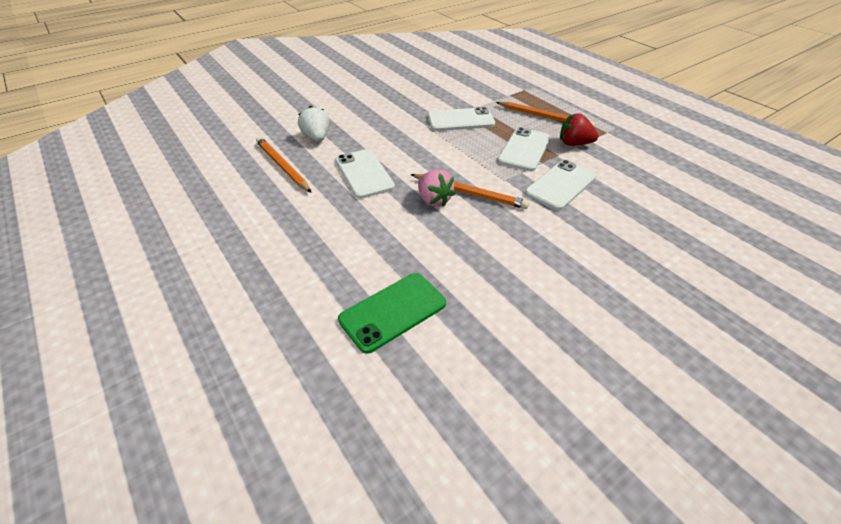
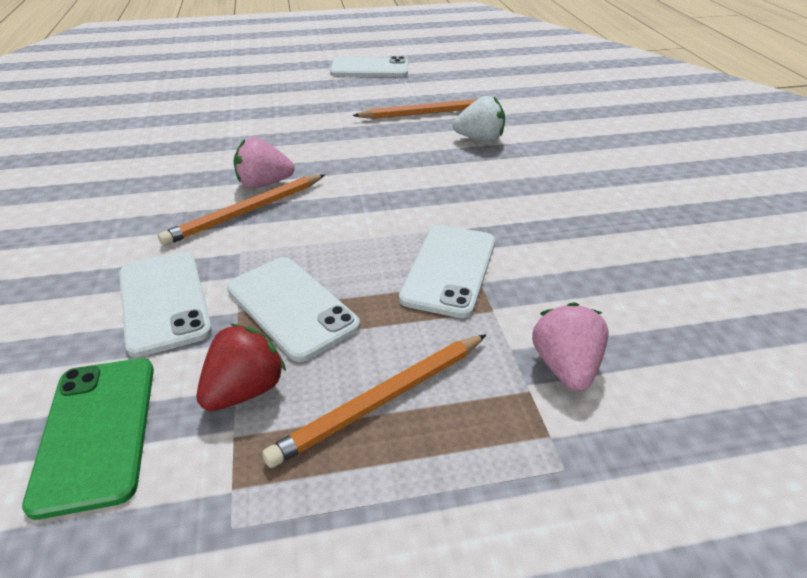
camera: 115 degrees right, 5 degrees down
white phone [335,149,395,199] -> white phone moved to [330,56,408,77]
green phone [338,273,446,354] -> green phone moved to [22,358,154,520]
none -> pink strawberry [532,302,609,391]

